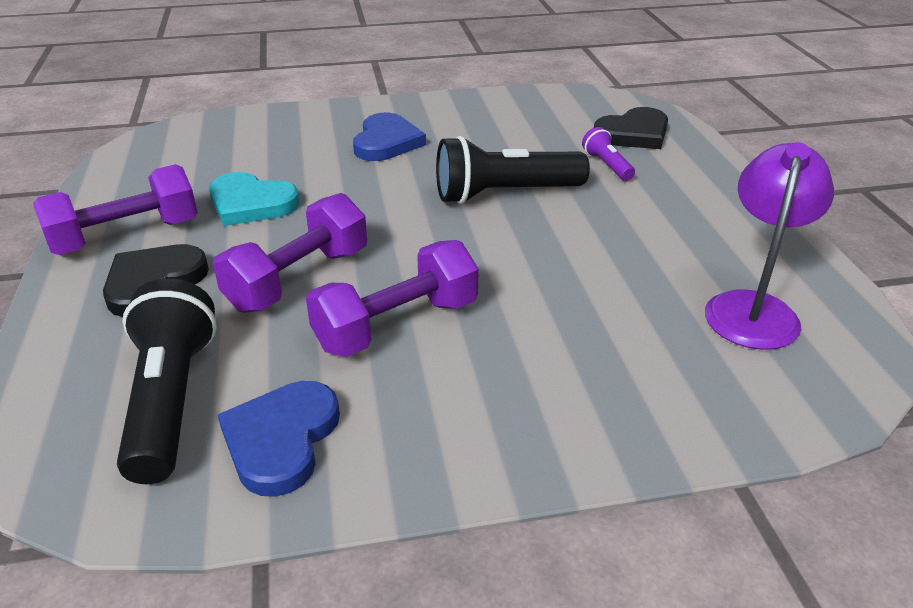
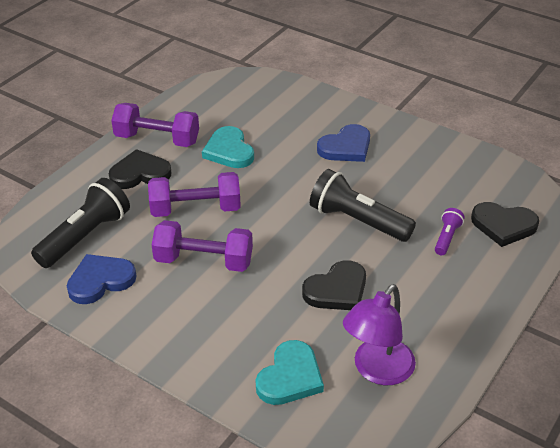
camera: 45 degrees right, 5 degrees up
purple lamp [705,142,834,350] -> purple lamp turned 150 degrees clockwise [343,284,416,385]
none -> turquoise heart [256,340,324,405]
none -> black heart [302,260,366,310]

